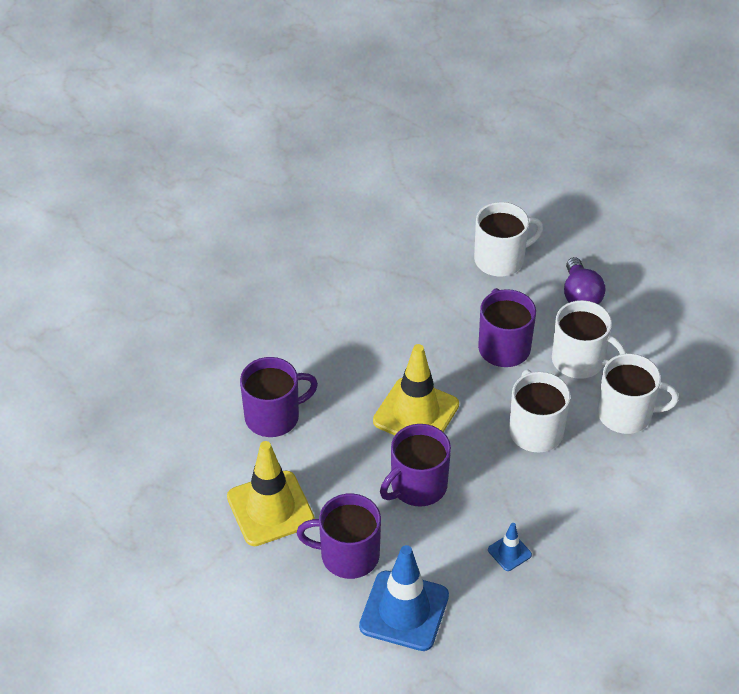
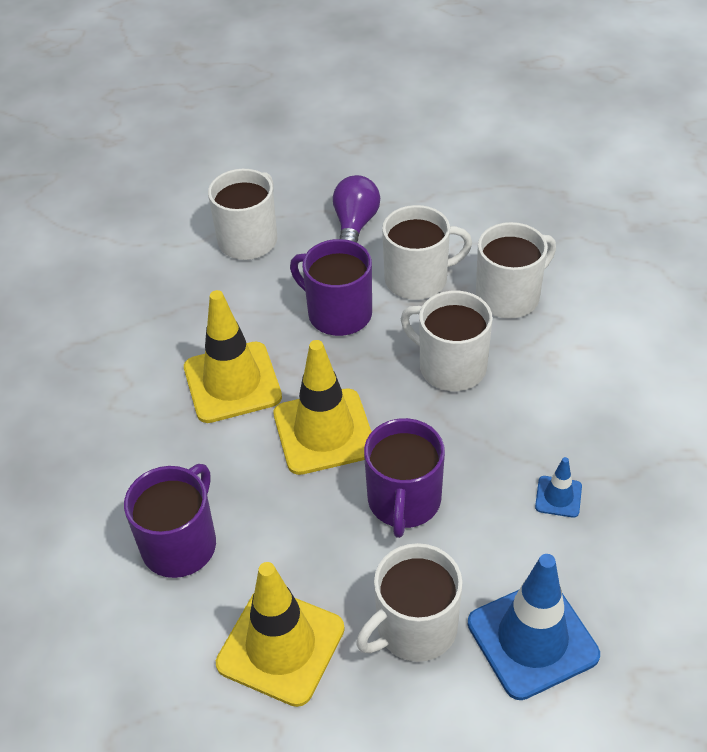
camera: 40 degrees left, 0 degrees up
purple mug [297,493,381,579] -> white mug [356,543,463,662]
purple light bulb [564,257,606,304] -> purple light bulb turned 120 degrees counterclockwise [333,175,380,243]
none -> yellow traffic cone [184,290,282,423]

